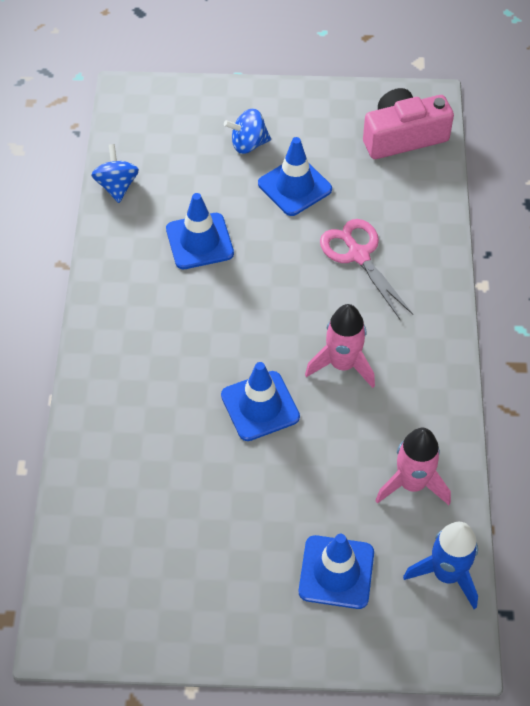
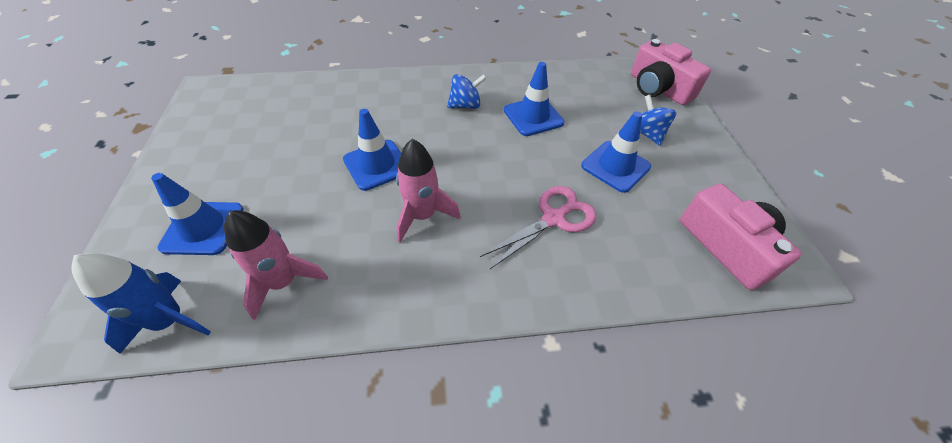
camera: 80 degrees right, 5 degrees down
blue spinning top [91,144,139,203] -> blue spinning top moved to [447,74,487,109]
none -> pink camera [631,39,711,105]

